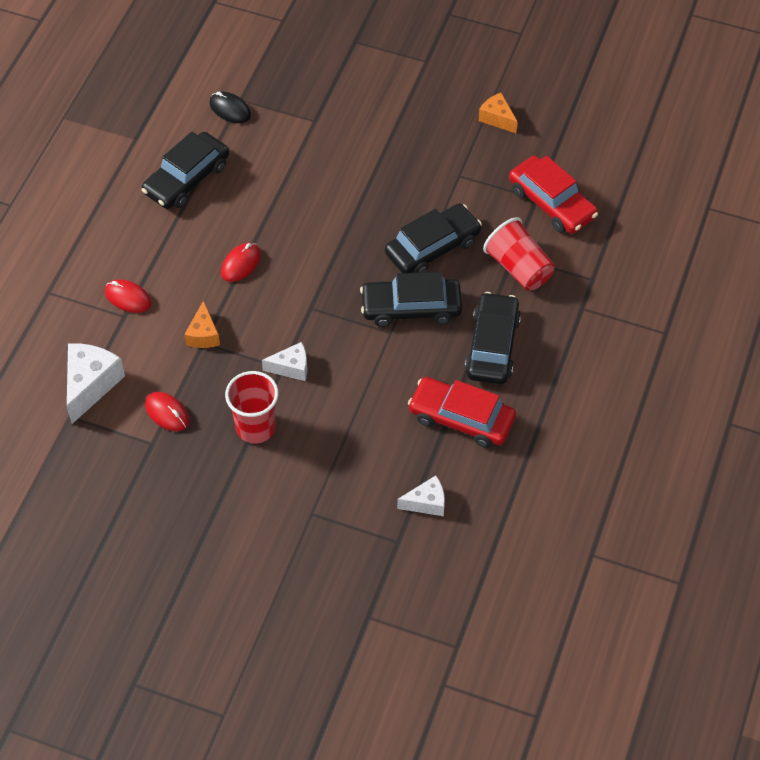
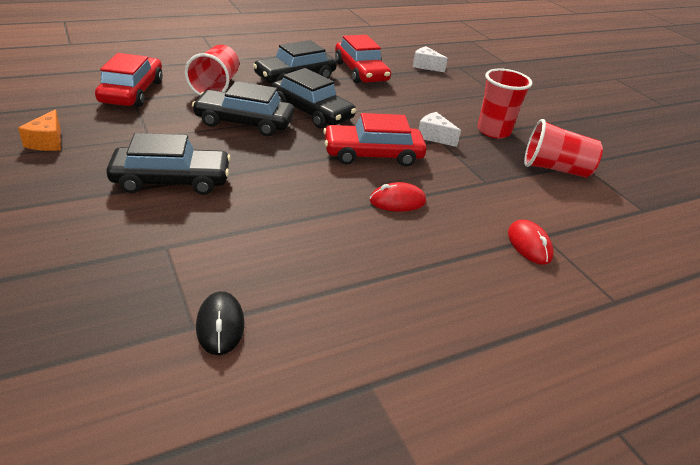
camera: 140 degrees left, 20 degrees down
white cheese [67,343,125,424] -> none
black car [142,132,229,209] -> black car moved to [106,133,231,195]
red mouse [145,392,189,431] -> red cup [524,119,603,178]
orange cheese [184,300,220,348] -> none
none -> red car [323,113,427,167]

